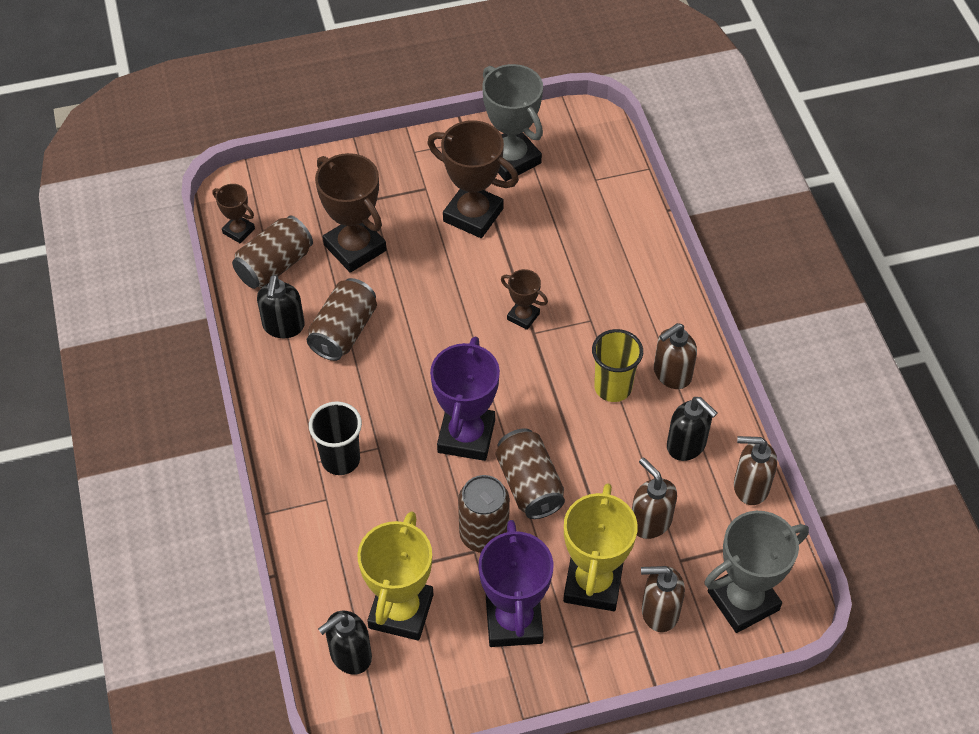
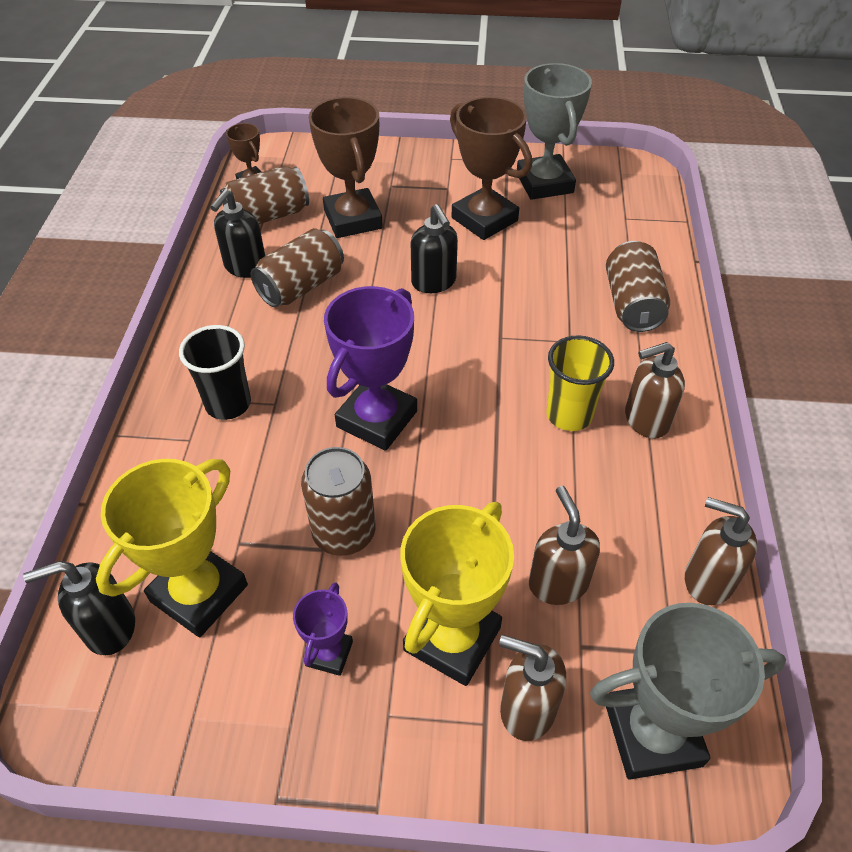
camera: 20 degrees right, 5 degrees down
purple trophy [478,520,553,647] -> purple trophy [293,582,353,676], size x0.52
brown can [496,428,565,519] -> brown can moved to [606,241,670,332]
brown trophy [501,269,548,330] -> none
black soap dispenser [667,397,717,461] -> black soap dispenser moved to [411,204,458,293]

